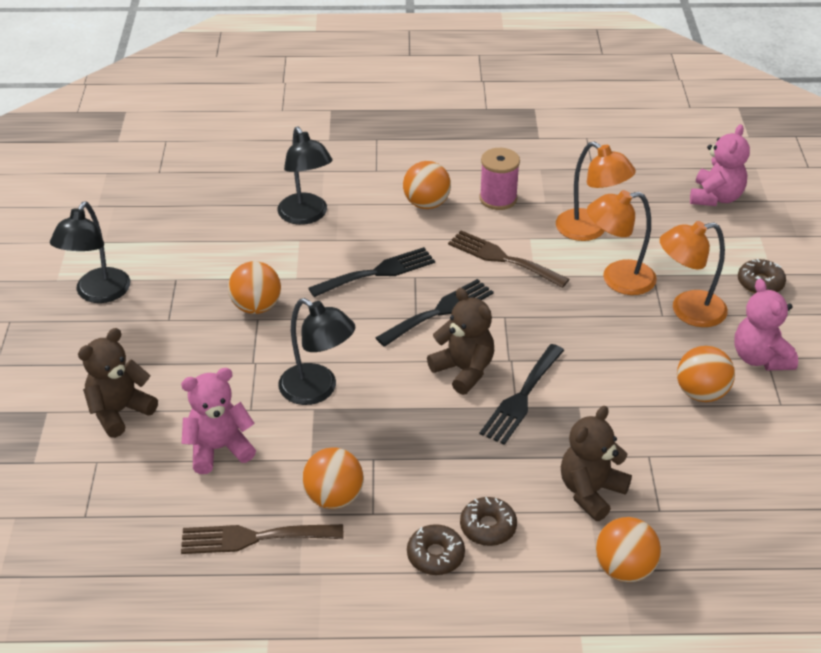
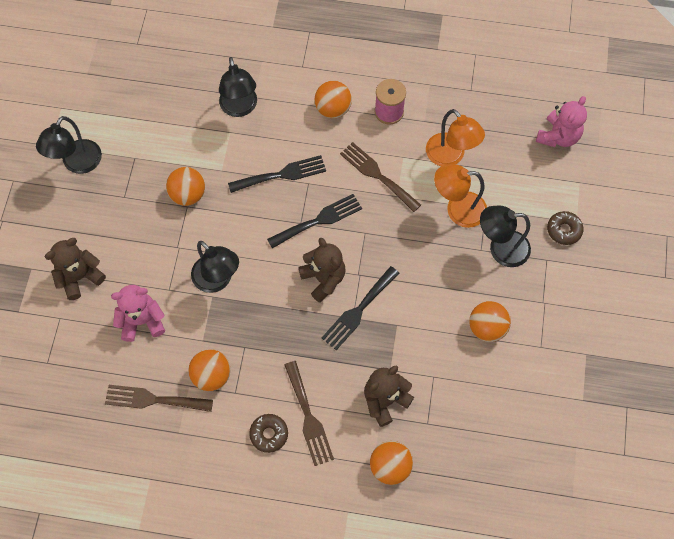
camera: 10 degrees right, 25 degrees up
brown donut [460,497,517,546] -> brown fork [285,361,334,466]
orange lamp [660,221,728,327] -> black lamp [480,206,531,267]
pink teddy bear [734,279,798,370] -> none

